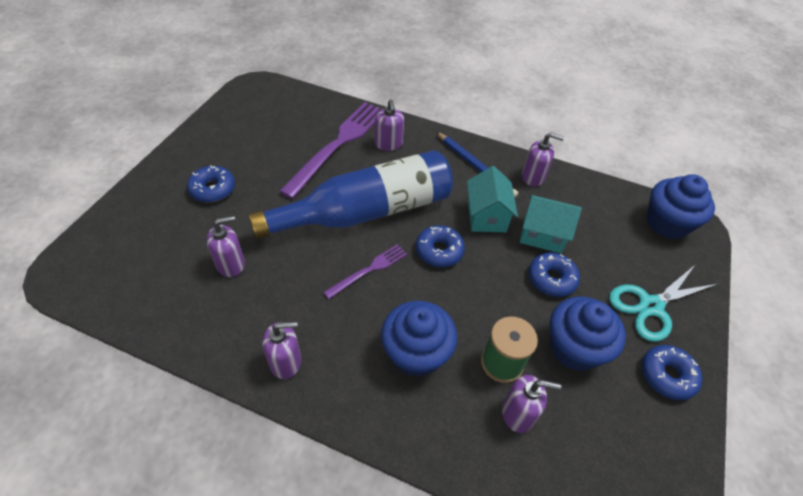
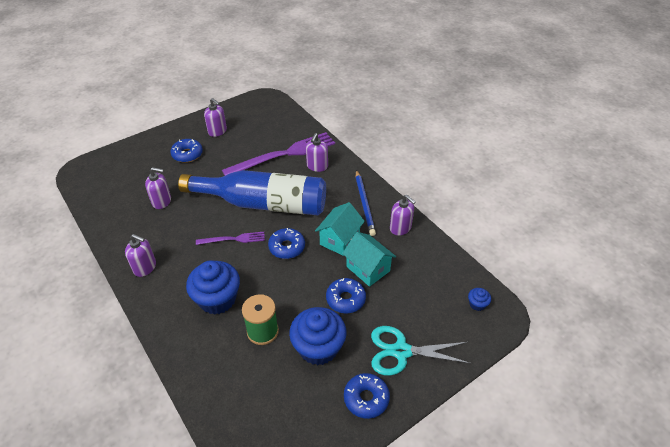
camera: 35 degrees right, 5 degrees down
purple soap dispenser [502,375,561,433] -> purple soap dispenser moved to [204,98,227,137]
blue cupcake [646,174,715,239] -> blue cupcake [468,288,491,311], size x0.43

